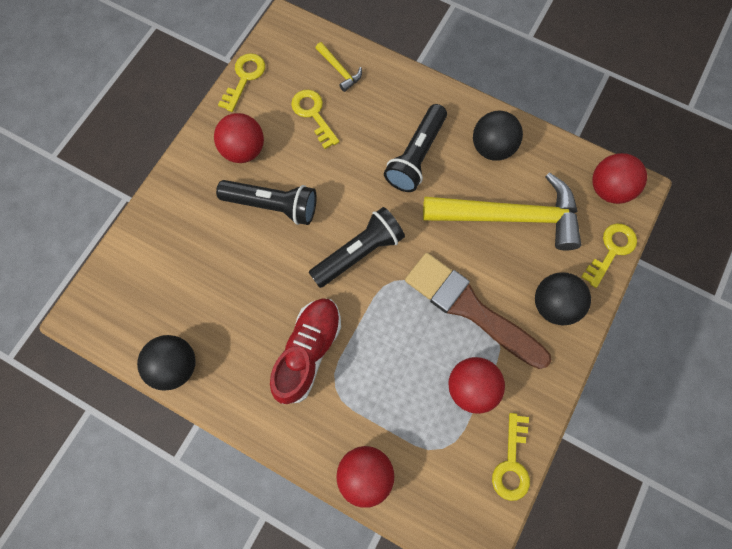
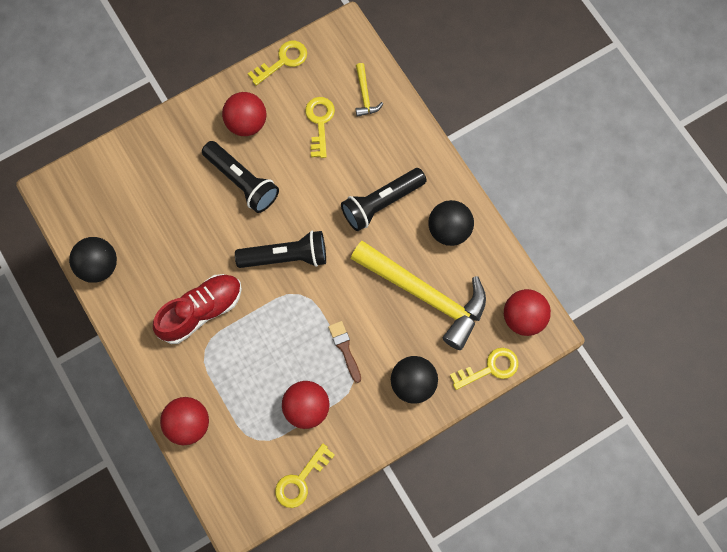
camera: 30 degrees right, 0 degrees up
brown brush [405,253,551,369] -> brown brush [328,321,361,383], size x0.44

